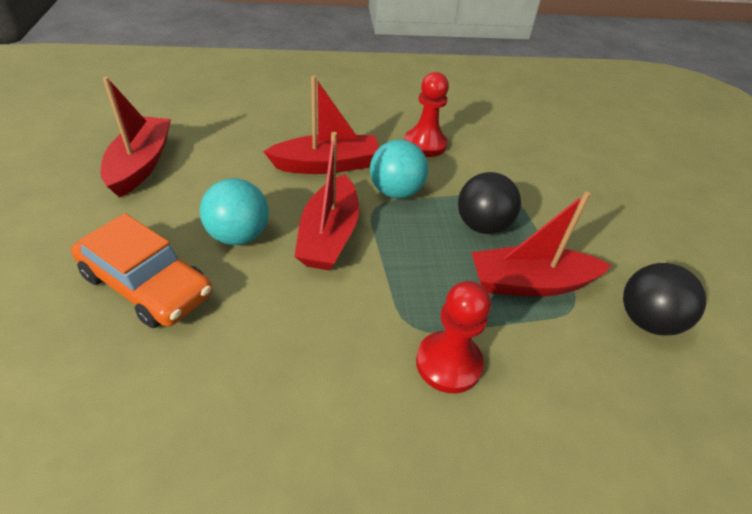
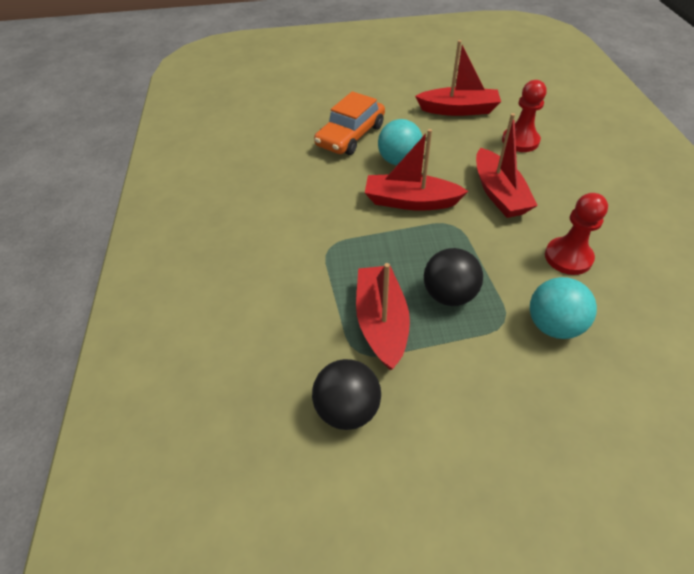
camera: 95 degrees right, 5 degrees up
turquoise ball [370,139,428,199] -> turquoise ball moved to [530,277,597,339]
red pawn [416,281,491,393] -> red pawn moved to [502,80,547,152]

